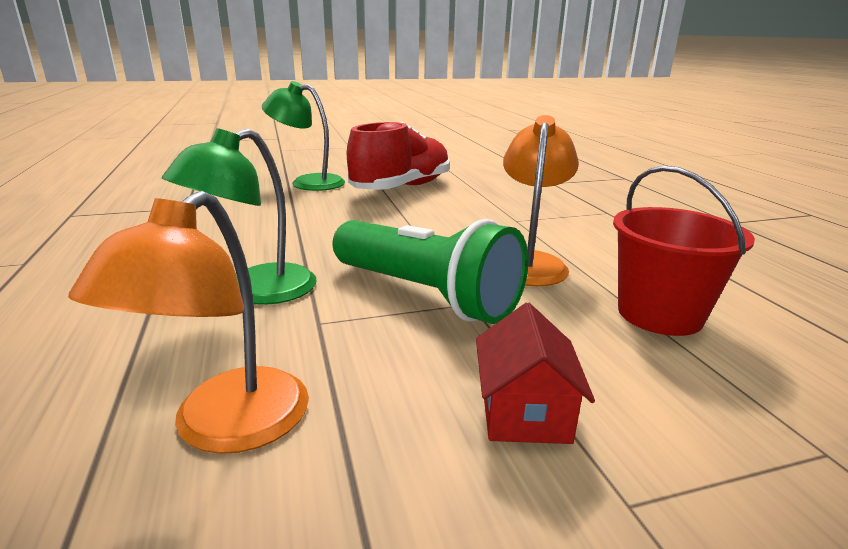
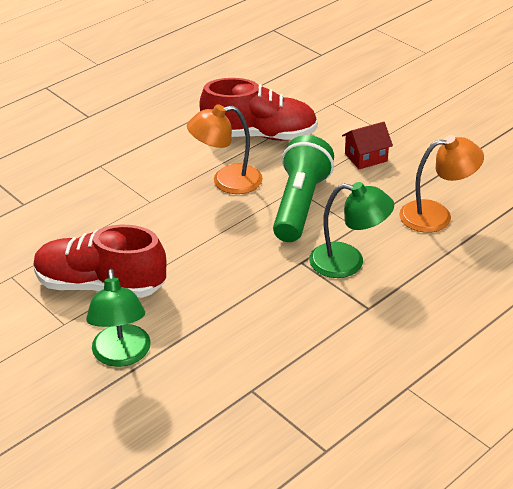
camera: 115 degrees left, 15 degrees up
red bucket [613,165,755,336] -> red shoe [199,78,318,141]

